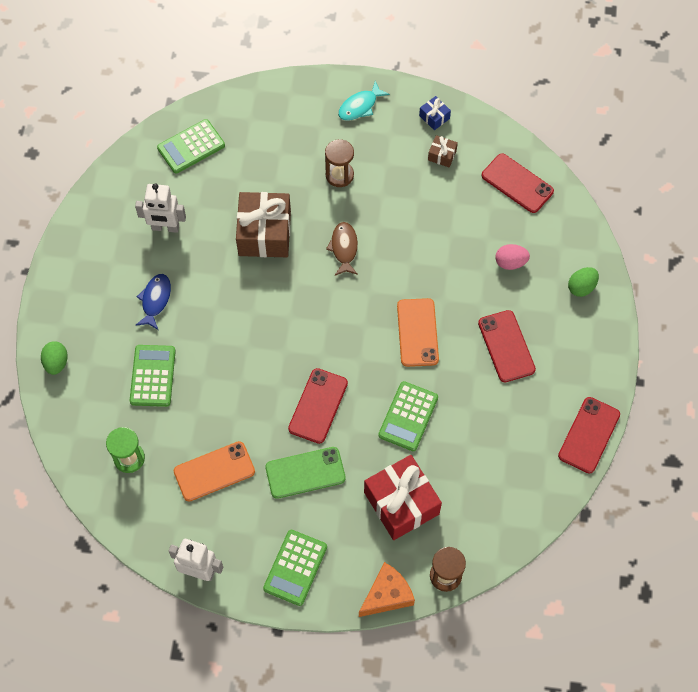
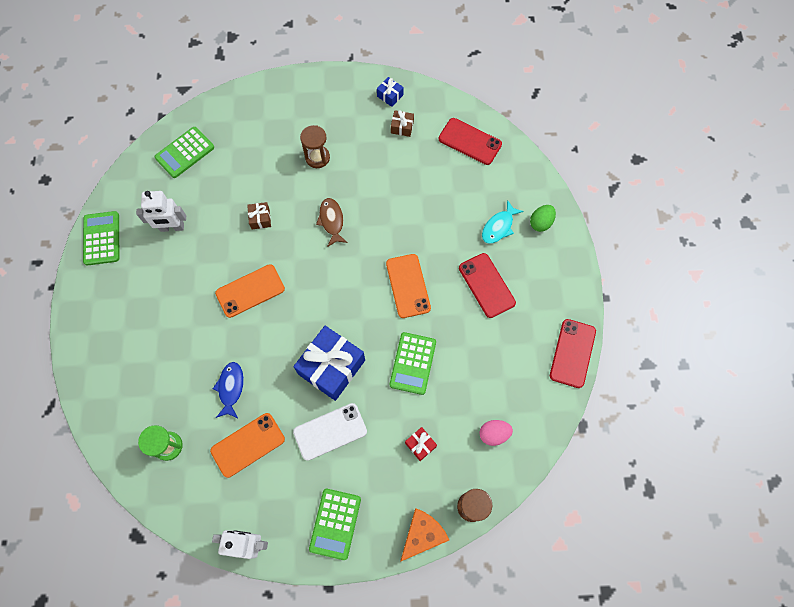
camera: 10 degrees left, 5 degrees up
green egg [41,341,68,375] -> none
green calculator [129,345,176,407] -> green calculator moved to [83,211,119,265]
blue fish [136,274,171,330] -> blue fish moved to [213,362,244,418]
brown gift [236,192,291,257] -> brown gift [247,202,271,229], size x0.45
green phone [265,447,346,499] -> white phone [293,403,367,461]
red phone [288,368,348,444] -> blue gift [293,326,365,401]
turquoise fish [338,81,390,121] -> turquoise fish moved to [482,200,524,244]
red gift [364,455,442,540] -> red gift [405,427,437,461], size x0.45
pink egg [495,244,530,270] -> pink egg moved to [479,420,513,446]
none -> orange phone [215,264,285,318]

